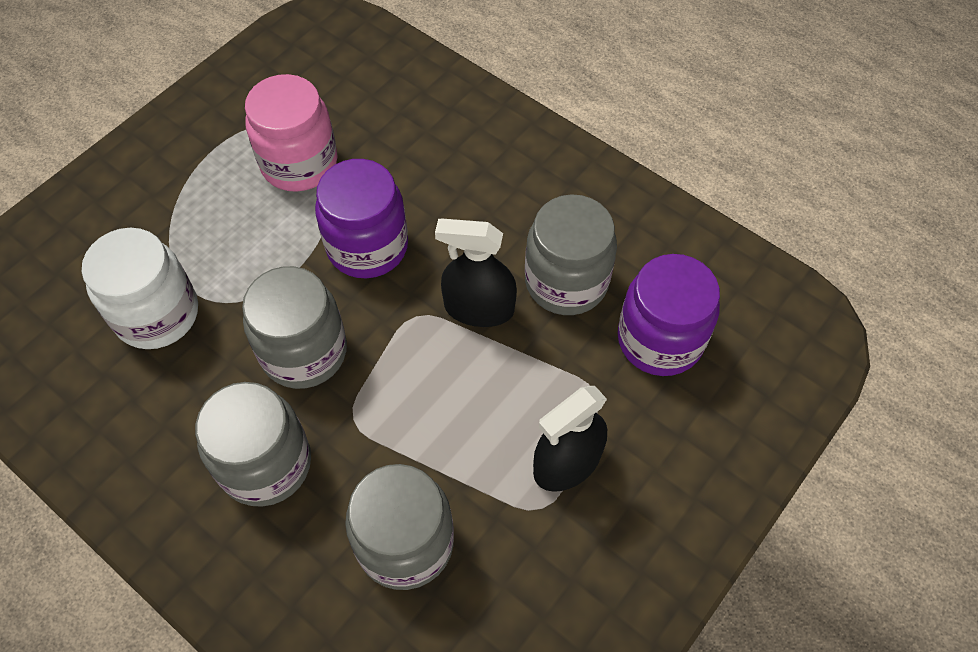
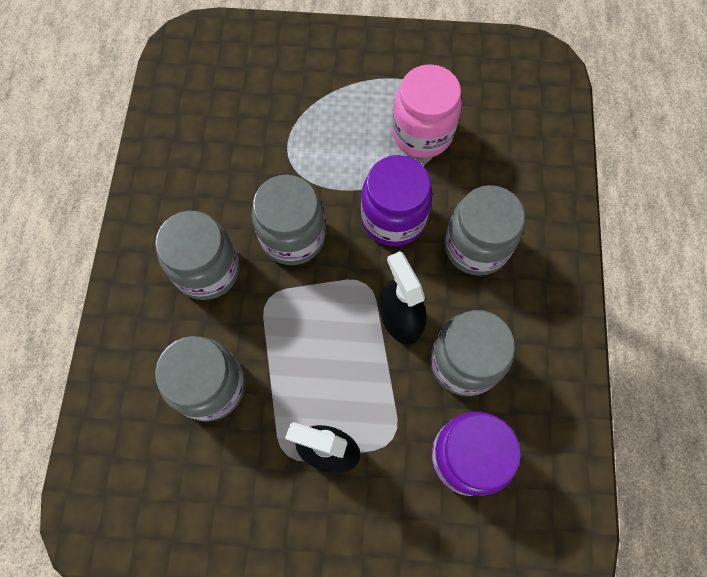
camera: 55 degrees right, 10 degrees up
white jar [82,228,198,349] -> none
none -> grey jar [445,185,525,276]

